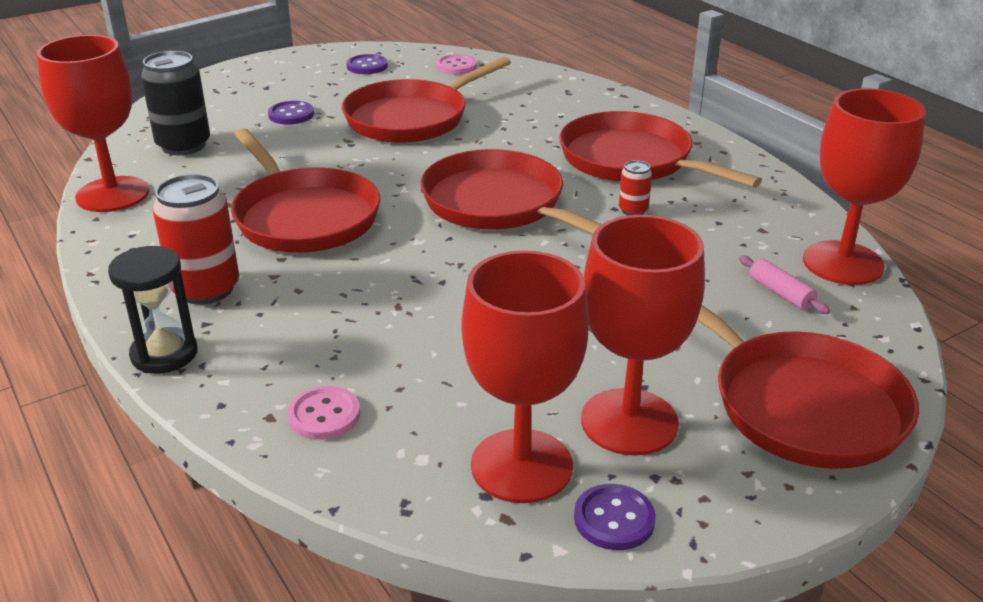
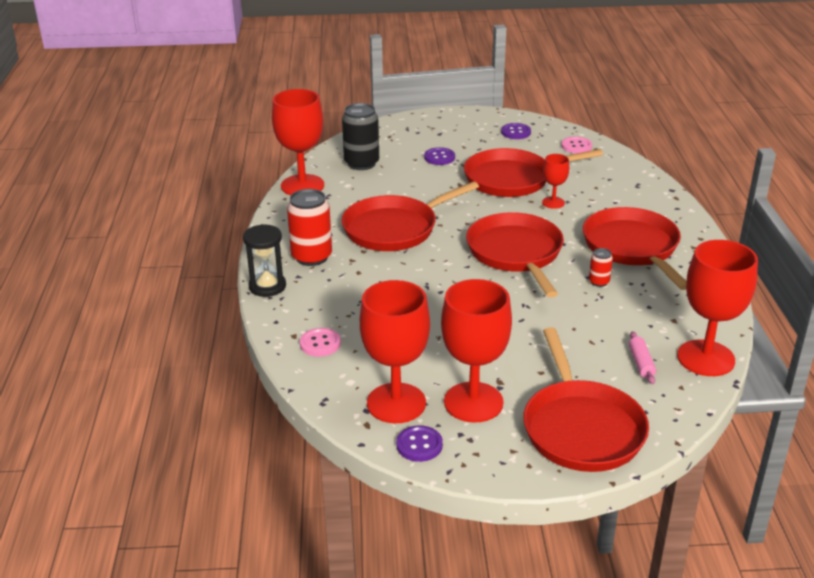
camera: 30 degrees right, 0 degrees up
red pan [231,129,381,253] -> red pan turned 60 degrees clockwise [342,181,479,251]
none -> red goblet [542,154,569,209]

